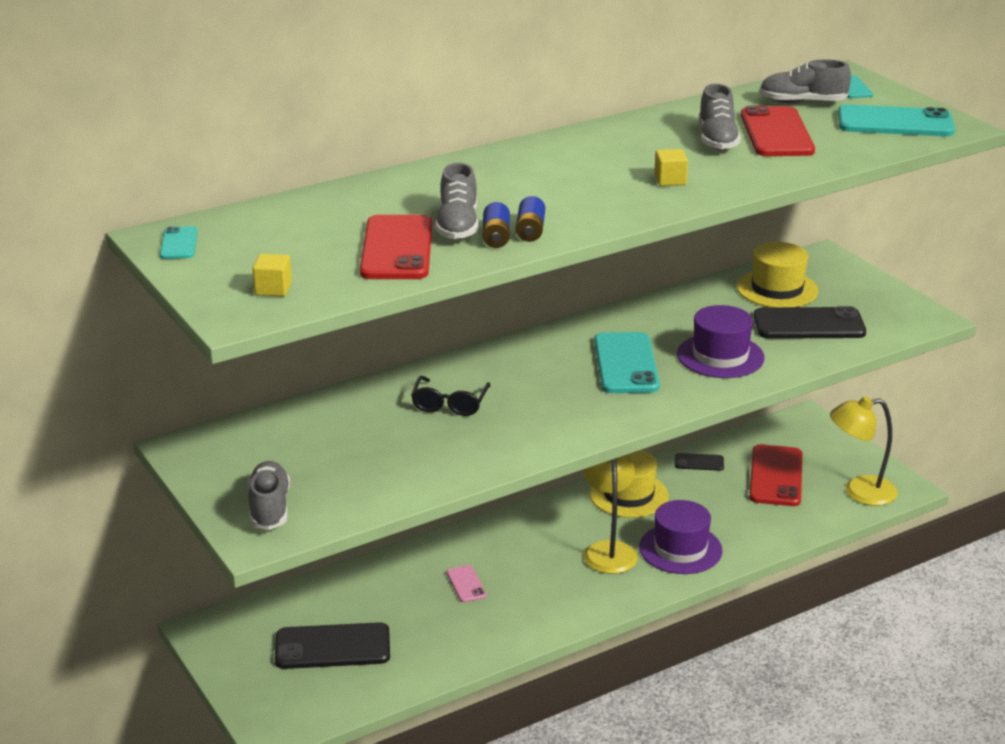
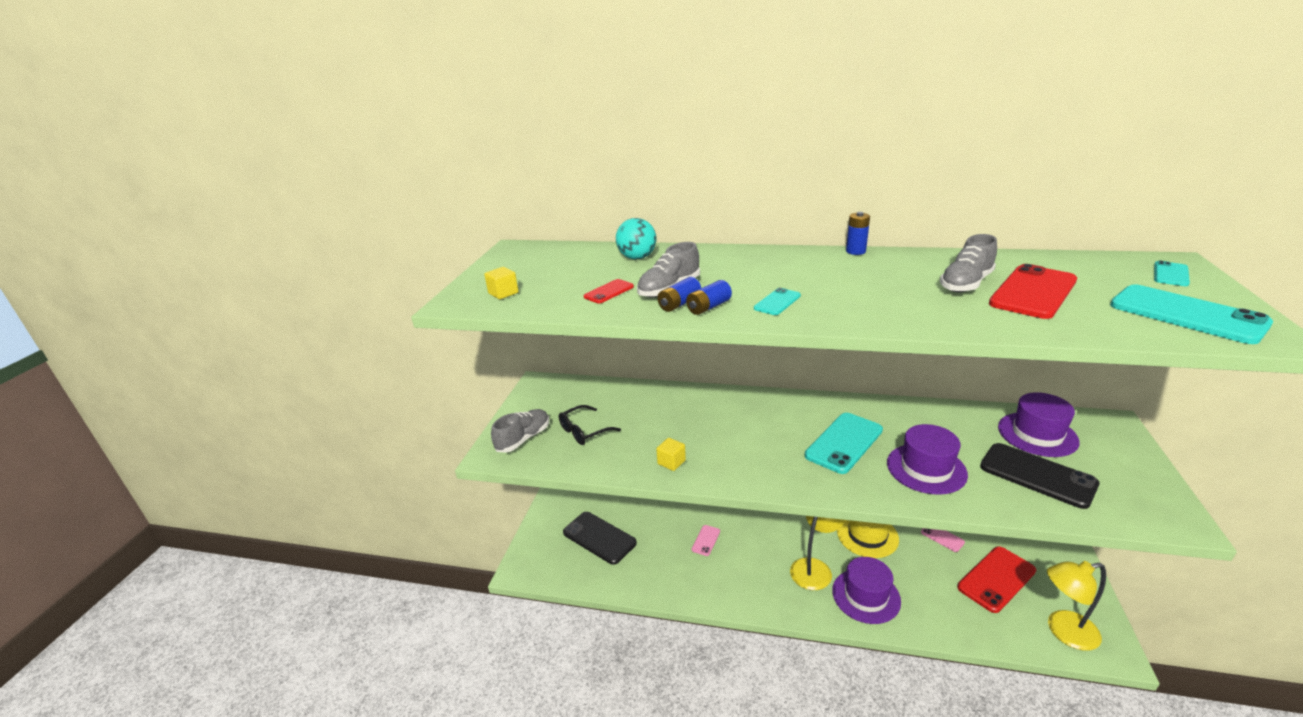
camera: 45 degrees right, 0 degrees up
turquoise phone [160,226,198,259] -> turquoise phone moved to [754,288,801,315]
red phone [360,215,432,279] -> red phone [583,279,634,303], size x0.50
black glasses [411,376,490,416] -> black glasses moved to [559,405,621,445]
yellow cube [654,149,688,186] -> yellow cube moved to [656,438,686,471]
black phone [675,453,724,471] -> pink phone [921,528,965,552]
yellow hat [737,242,818,307] -> purple hat [998,392,1080,457]
grey shoe [759,59,851,103] -> none
yellow lamp [830,396,898,506] -> yellow lamp turned 45 degrees counterclockwise [1047,561,1106,651]
none -> turquoise ball [616,218,656,259]
none -> blue battery [846,212,870,255]

